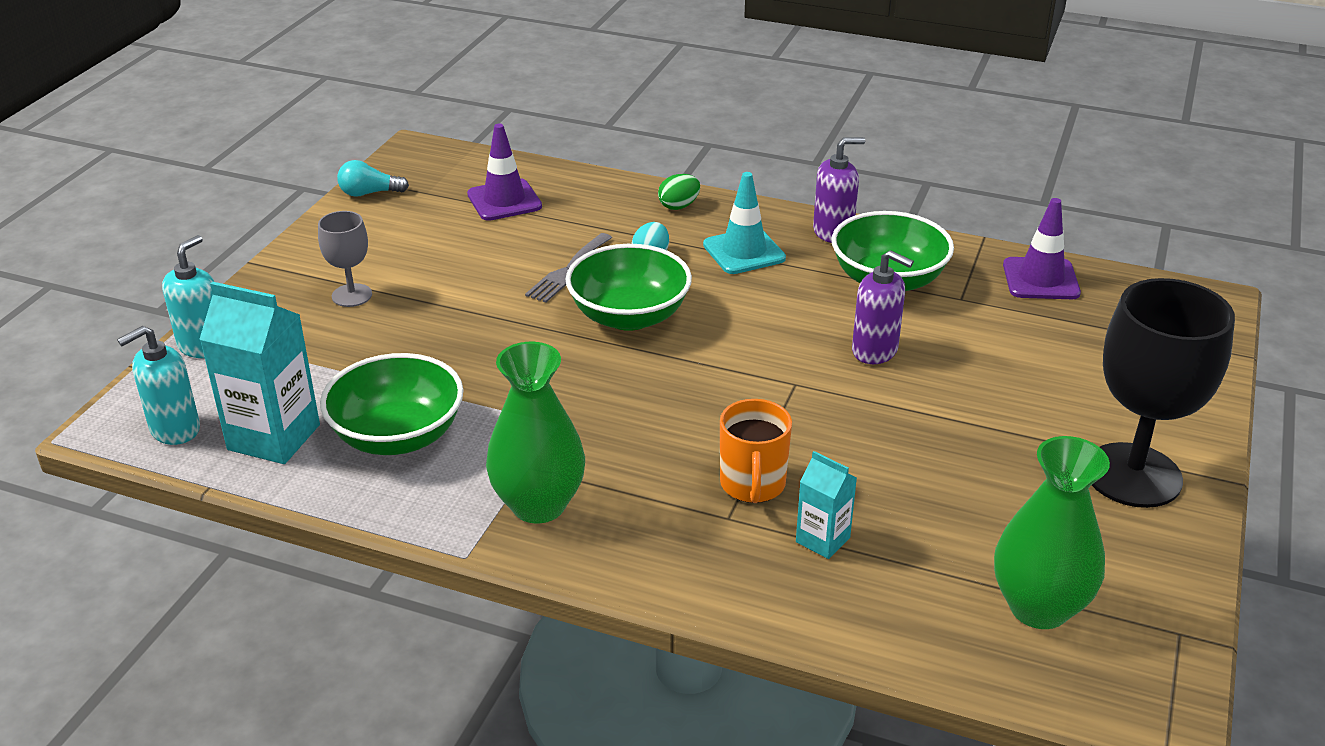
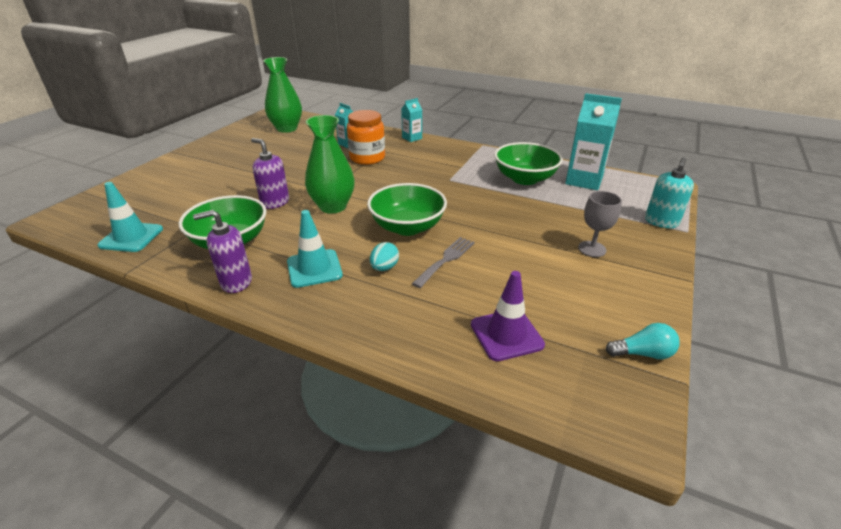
camera: 175 degrees left, 0 degrees up
turquoise soap dispenser [117,326,200,445] -> none
green vase [486,342,585,523] -> green vase moved to [305,115,355,214]
green egg [658,174,700,210] -> none
orange mug [720,399,792,503] -> orange jar [347,110,385,165]
purple traffic cone [1003,198,1081,299] -> turquoise traffic cone [97,182,163,252]
black goblet [1092,278,1235,508] -> none
none -> turquoise carton [401,98,422,142]

